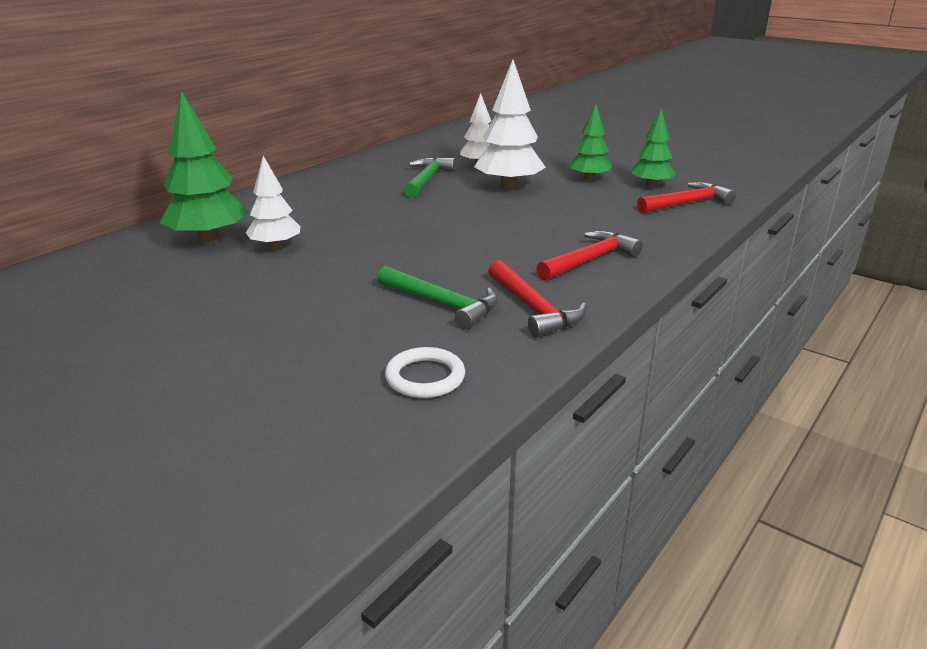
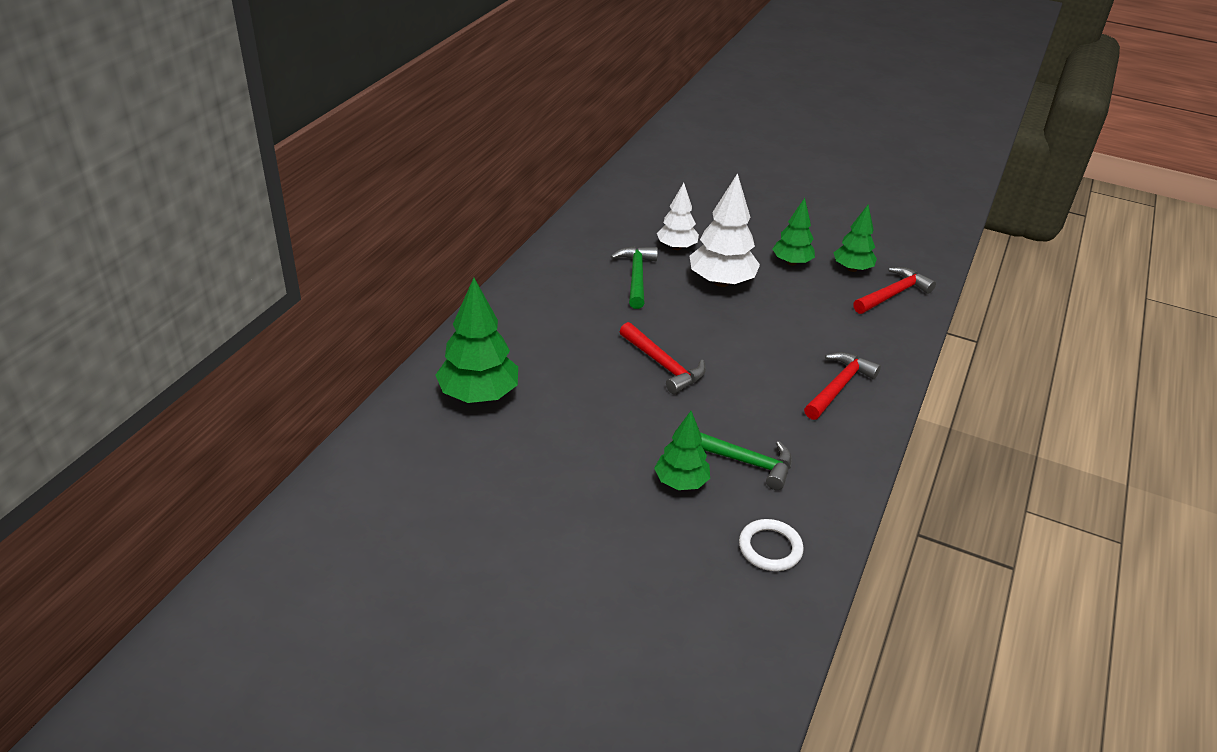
camera: 15 degrees left, 10 degrees up
white tree [246,156,301,250] -> none
red hammer [488,260,586,338] -> red hammer moved to [620,322,706,394]
none -> green tree [654,411,710,490]

